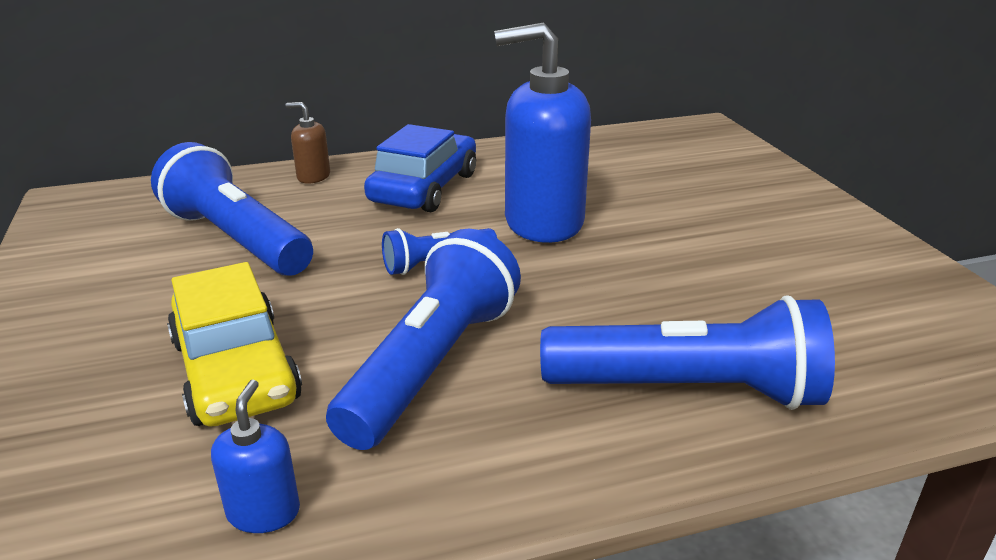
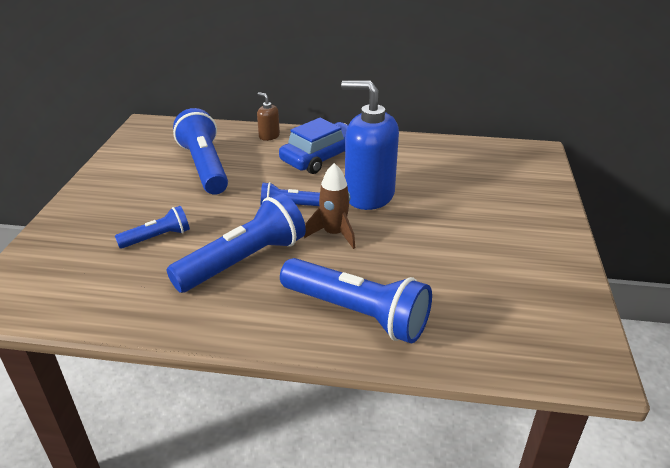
camera: 25 degrees right, 5 degrees up
yellow car [167,262,302,427] -> blue flashlight [115,206,190,249]
blue soap dispenser [211,380,300,533] -> none
none -> brown rocket [304,163,355,249]

